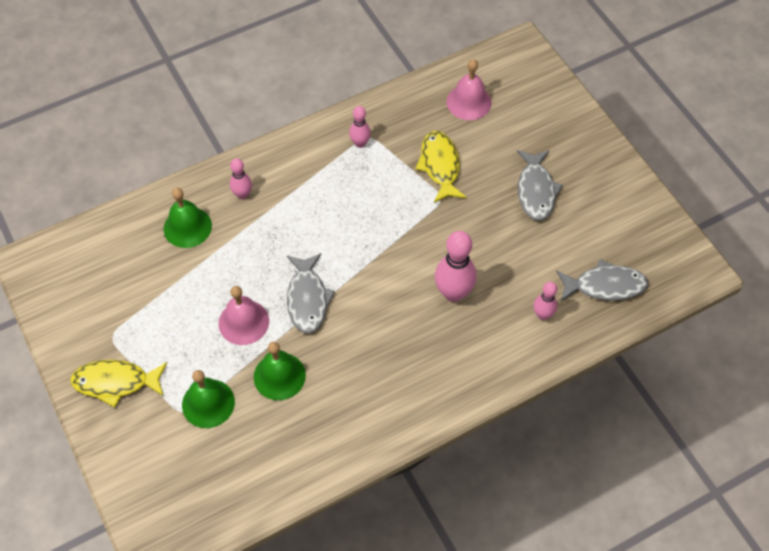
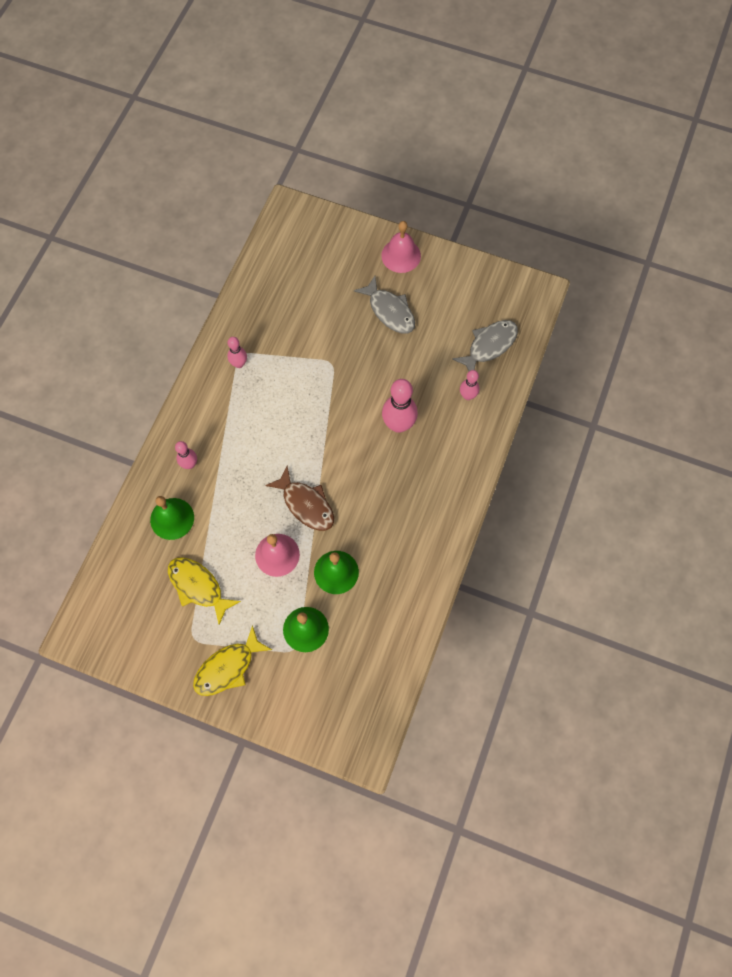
camera: 40 degrees left, 10 degrees up
grey fish [287,253,335,334] -> brown fish [265,466,334,531]
yellow fish [416,131,467,203] -> yellow fish moved to [168,557,241,625]
pink bell [446,59,491,120] -> pink bell moved to [381,221,421,273]

